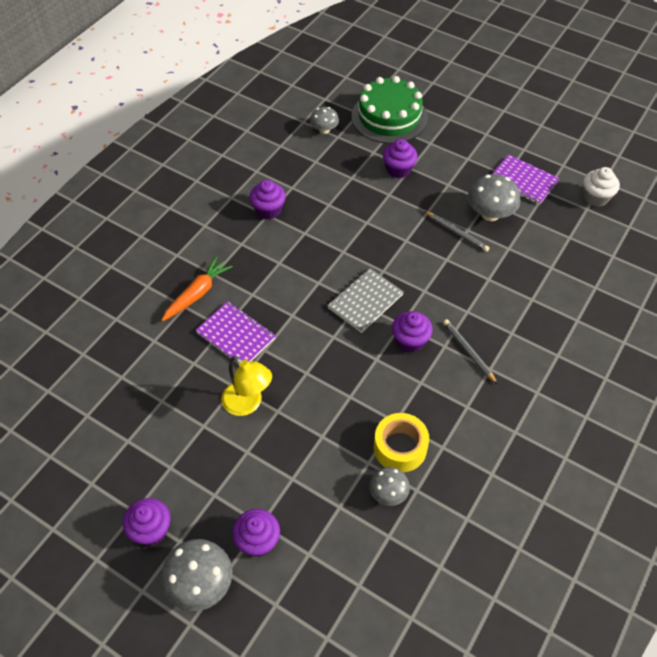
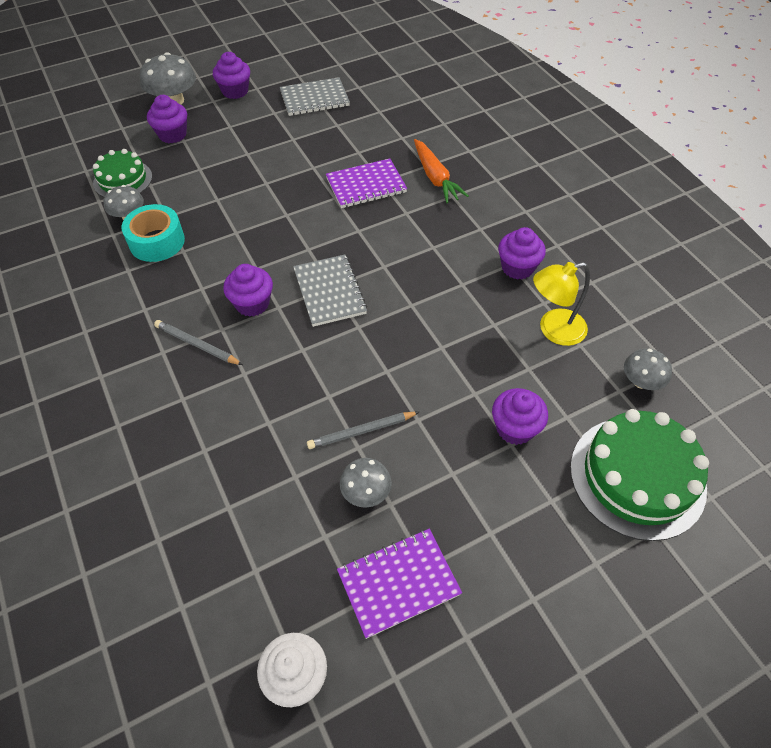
camera: 120 degrees right, 0 degrees up
yellow lamp [221,356,272,416] -> yellow lamp moved to [533,262,590,346]
yellow tape [374,413,429,473] -> turquoise tape [122,204,185,262]
grey pencil [443,319,498,384] -> grey pencil turned 150 degrees counterclockwise [154,320,243,365]
grey mushroom [468,174,521,221] -> grey mushroom [340,458,392,508], size x0.61
none -> green cake [93,149,152,197]
none -> grey notebook [280,77,350,116]

